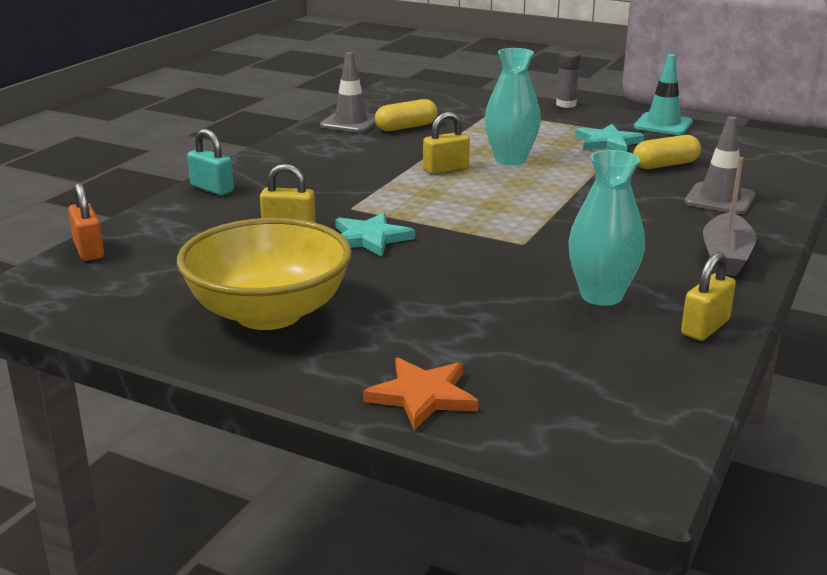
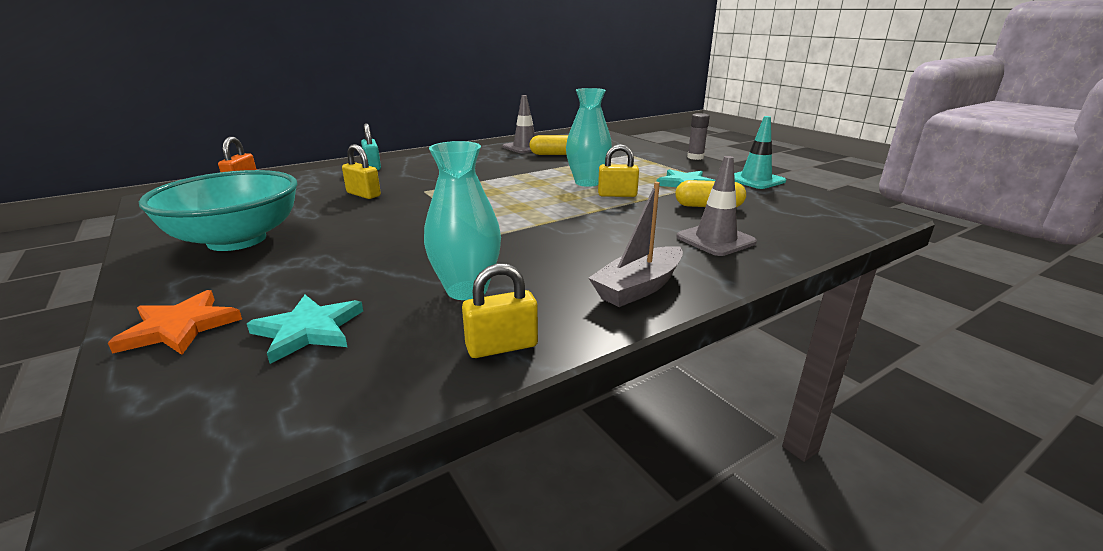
camera: 30 degrees right, 0 degrees up
yellow bowl [177,218,352,330] -> turquoise bowl [139,170,297,251]
turquoise star [335,212,415,257] -> turquoise star moved to [247,295,363,364]
yellow padlock [423,112,470,174] -> yellow padlock moved to [598,144,639,197]

